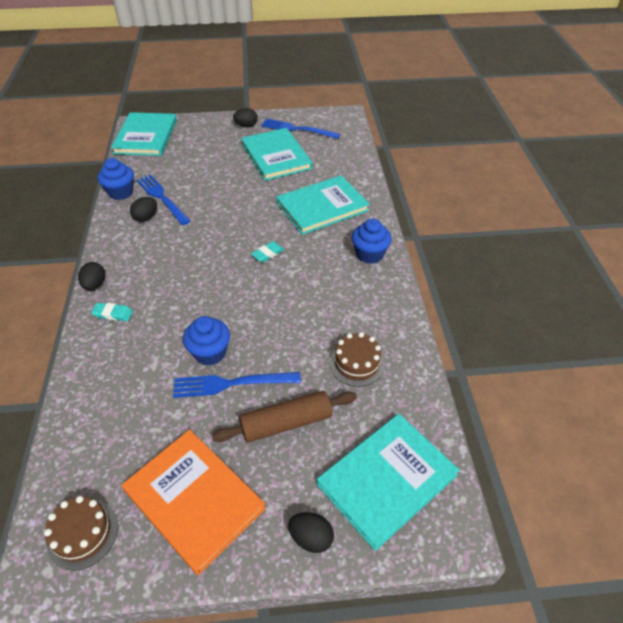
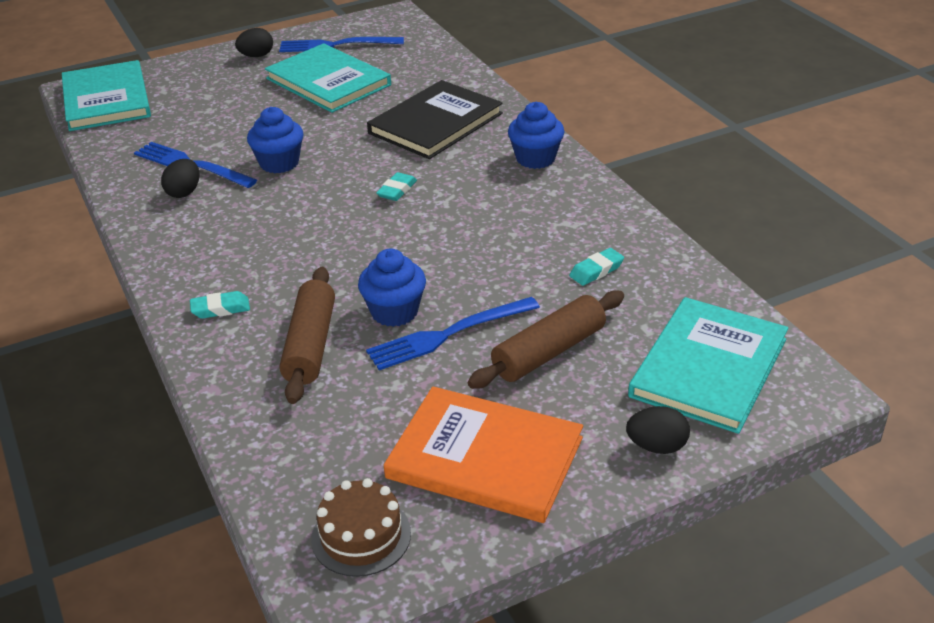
camera: 20 degrees left, 10 degrees down
black egg [78,262,105,291] -> none
blue cupcake [98,158,134,200] -> blue cupcake moved to [247,107,304,174]
turquoise book [276,175,370,235] -> black book [367,80,503,159]
brown cake [330,332,385,387] -> turquoise eraser [569,248,624,286]
none -> brown rolling pin [280,267,335,404]

